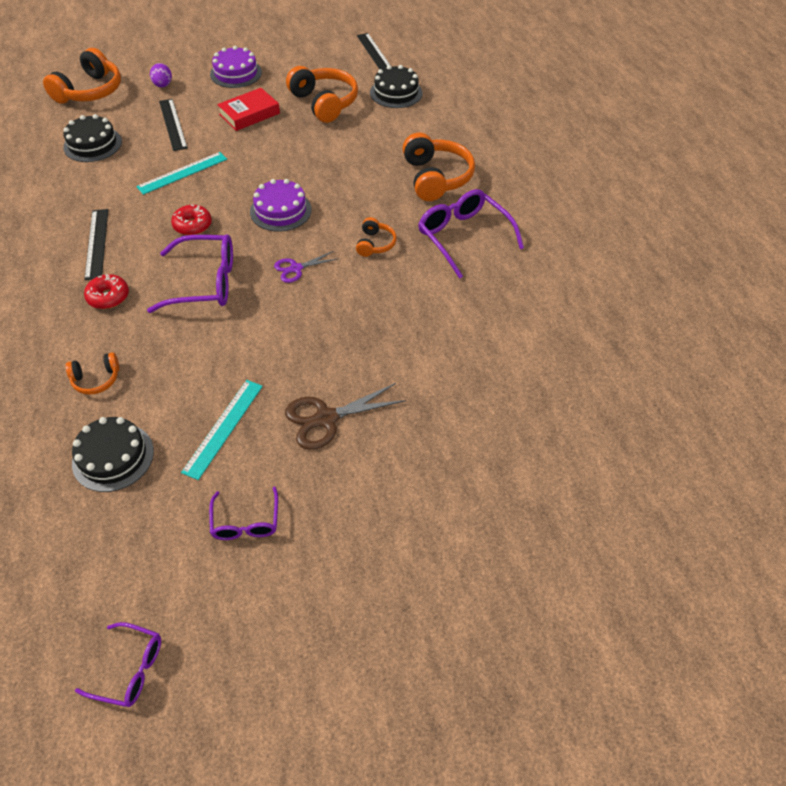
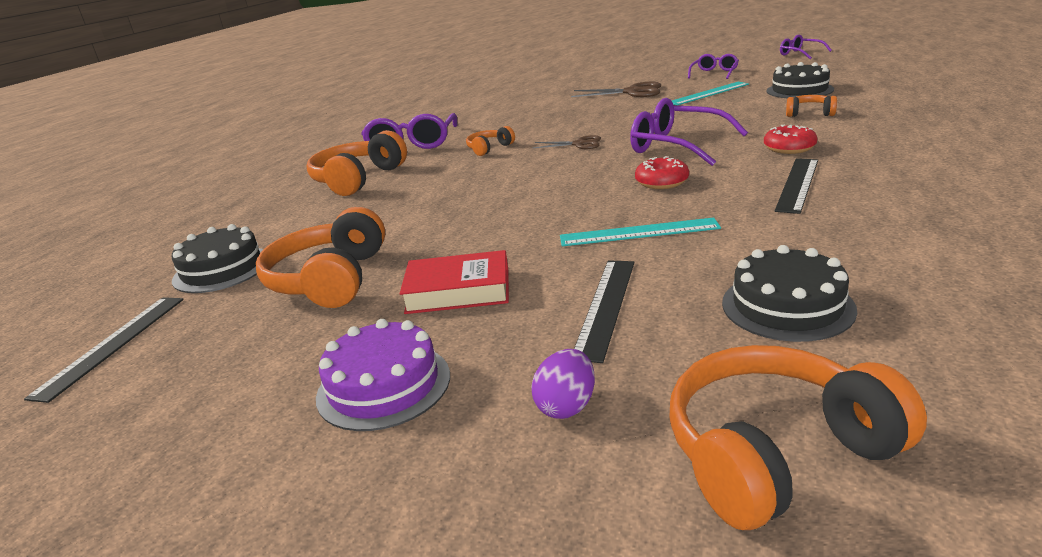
camera: 140 degrees left, 25 degrees down
purple cake [250,179,312,232] -> none
purple scissors [274,251,337,283] -> brown scissors [533,135,601,149]

